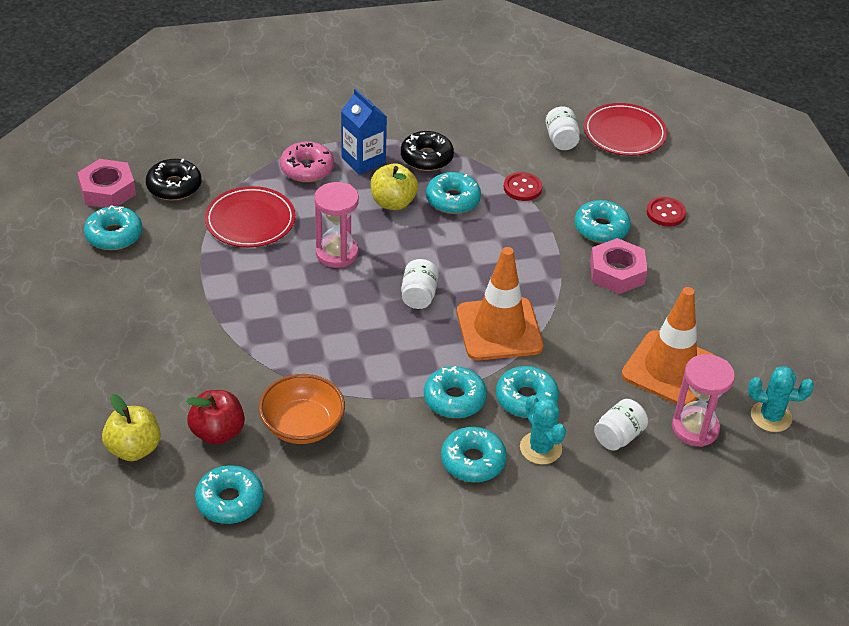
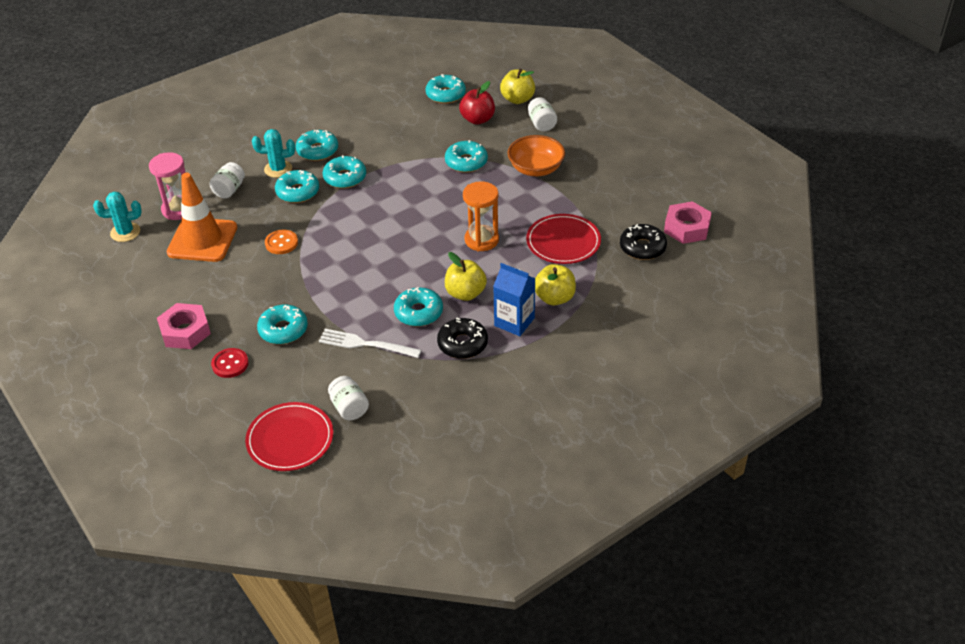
camera: 160 degrees right, 0 degrees up
turquoise donut [84,205,142,250] -> turquoise donut moved to [445,140,488,173]
orange bowl [259,374,345,444] -> orange bowl moved to [507,135,565,176]
pink donut [280,142,334,182] -> yellow apple [535,264,576,305]
pink hourglass [314,182,359,268] -> orange hourglass [463,181,499,251]
white jar [401,259,439,309] -> white jar moved to [528,97,557,131]
orange traffic cone [457,247,544,360] -> none
red button [504,172,542,201] -> white fork [319,329,421,358]
turquoise cactus [520,395,566,465] -> turquoise cactus turned 45 degrees counterclockwise [252,129,295,178]
pink nut [590,238,647,294] -> pink nut moved to [157,303,211,349]
none -> orange button [265,229,298,254]

